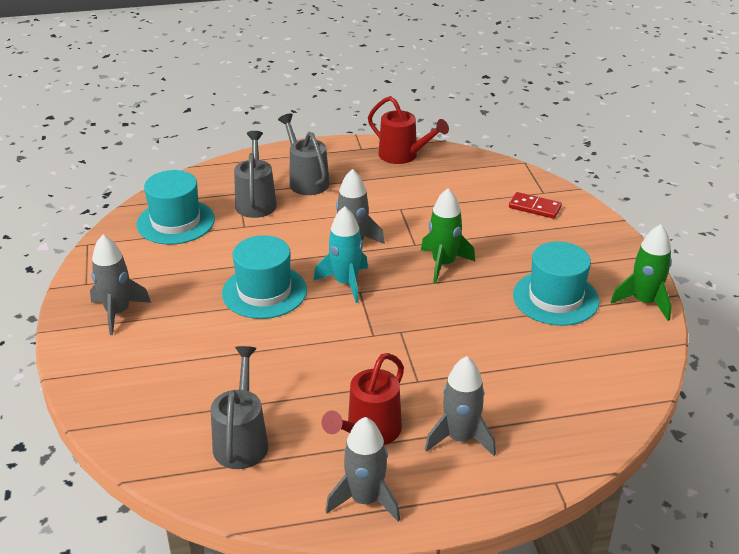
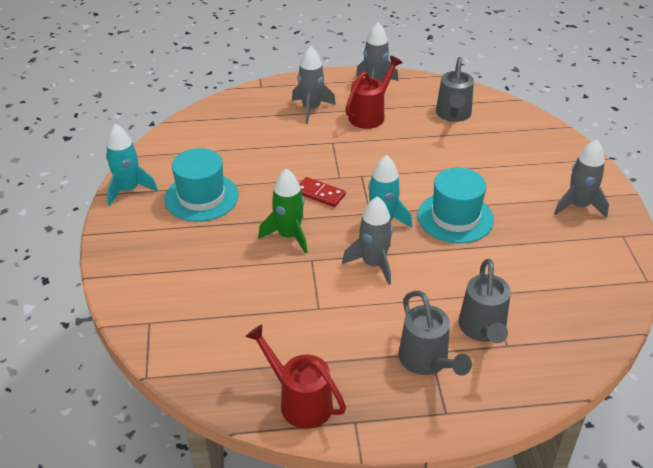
camera: 175 degrees left, 5 degrees up
turquoise hat [136,170,215,244] -> none
red domino [509,192,562,219] -> red domino moved to [299,177,346,207]
green rocket [611,224,672,321] -> turquoise rocket [106,124,158,206]

